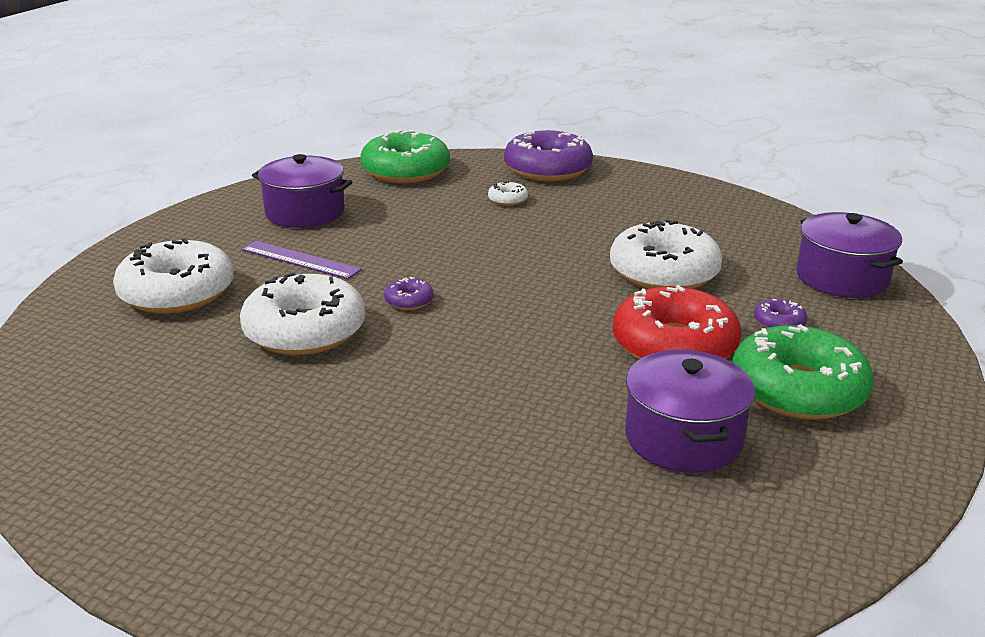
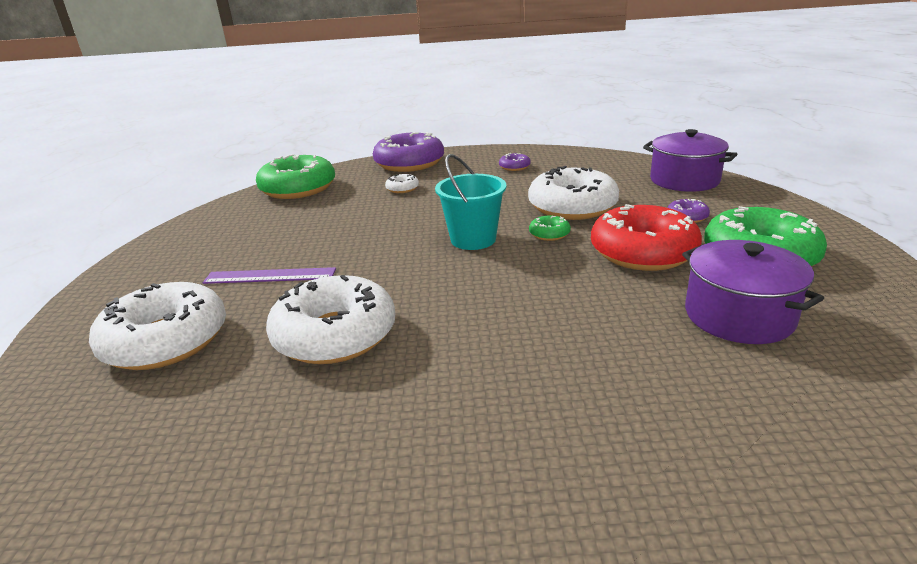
camera: 25 degrees left, 0 degrees up
purple pot [252,154,352,228] -> none
purple donut [384,277,434,310] -> purple donut moved to [499,153,531,171]
none -> turquoise bucket [435,154,506,250]
none -> green donut [529,215,571,241]

